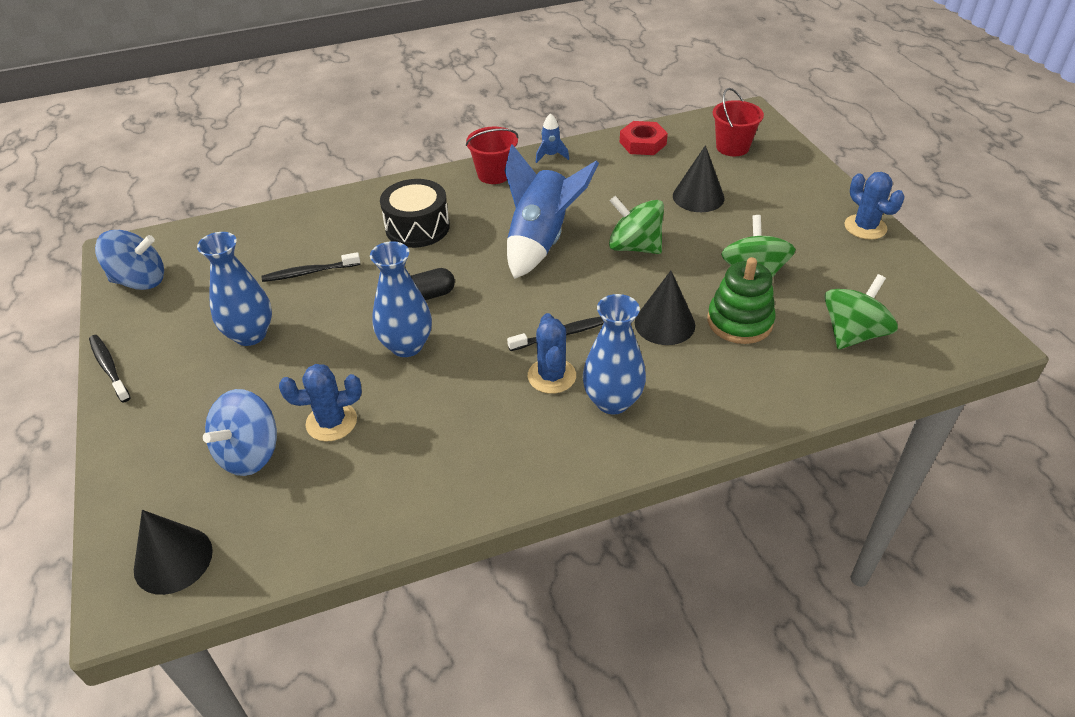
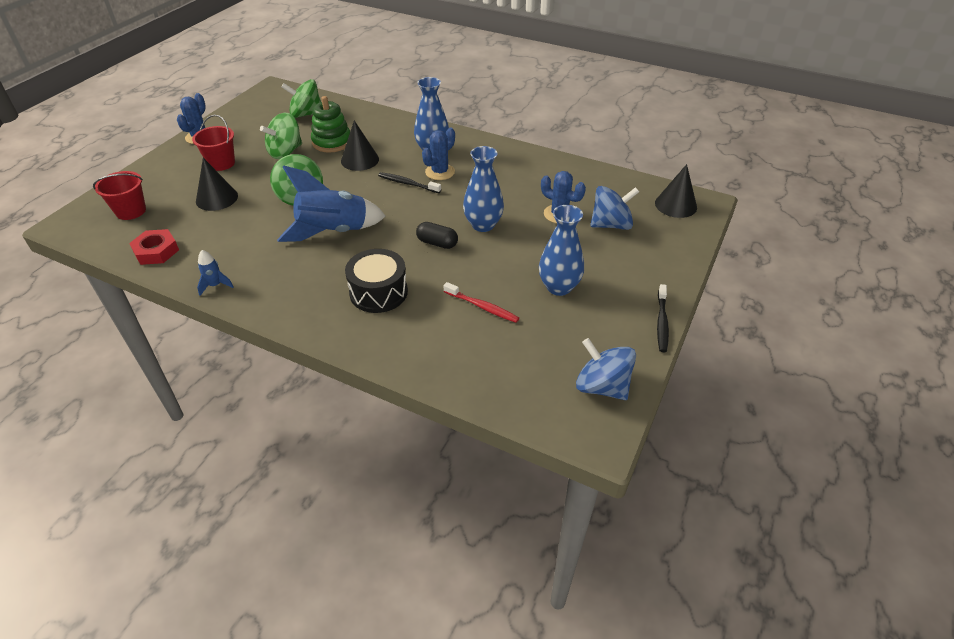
camera: 135 degrees left, 0 degrees up
black toothbrush [261,252,360,282] -> red toothbrush [444,282,519,323]
red bucket [466,127,518,184] -> red bucket moved to [192,115,235,171]

